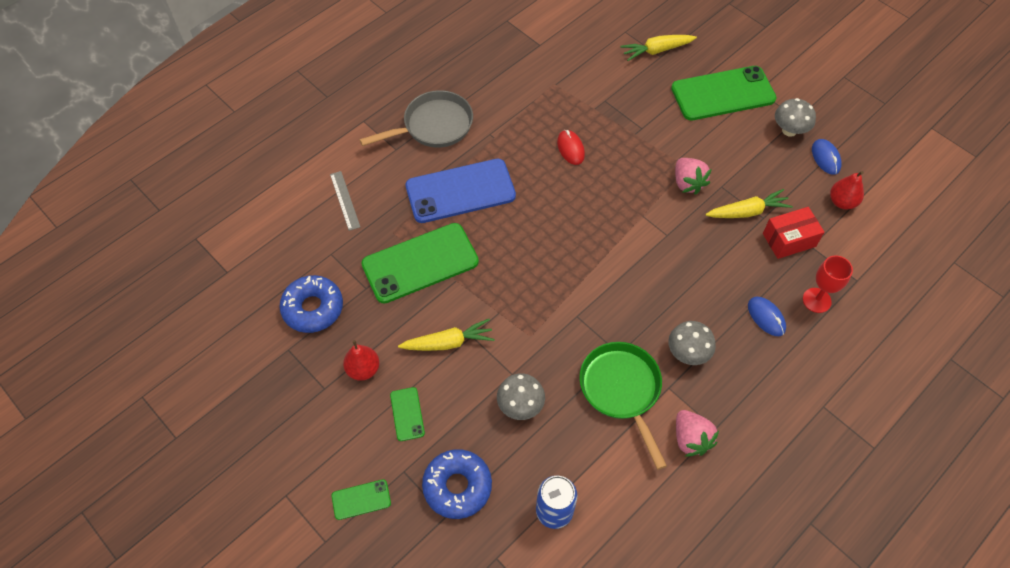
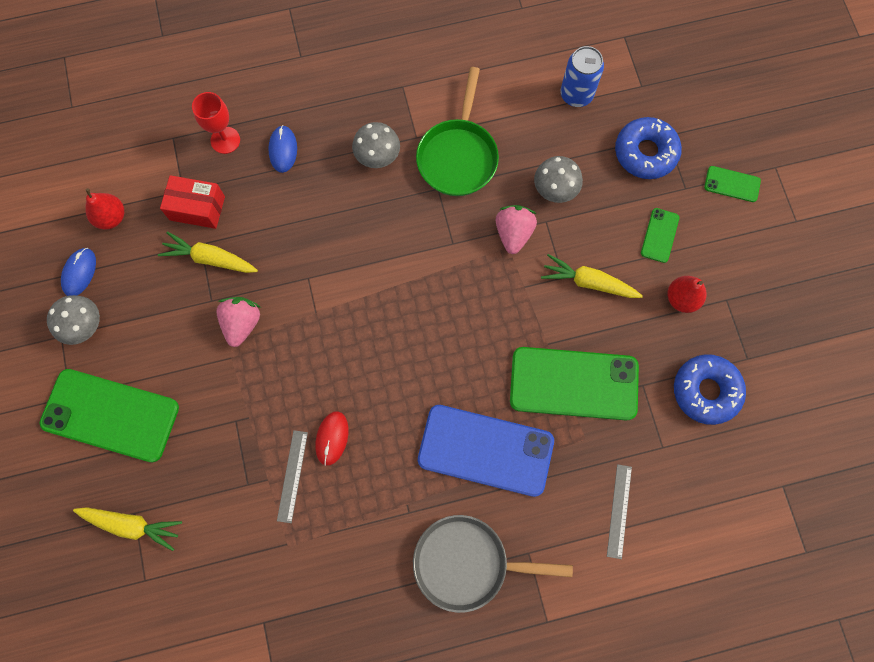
camera: 150 degrees left, 15 degrees up
pink strawberry [676,410,719,457] -> pink strawberry moved to [496,205,537,254]
none -> grey ruler [277,430,308,523]

